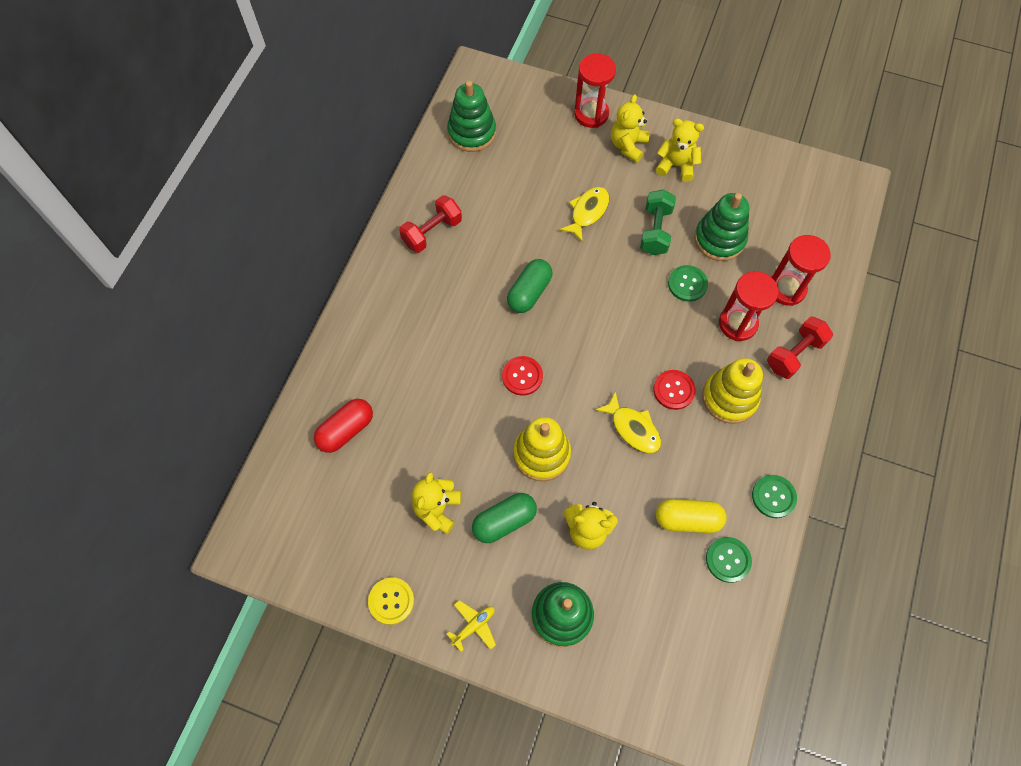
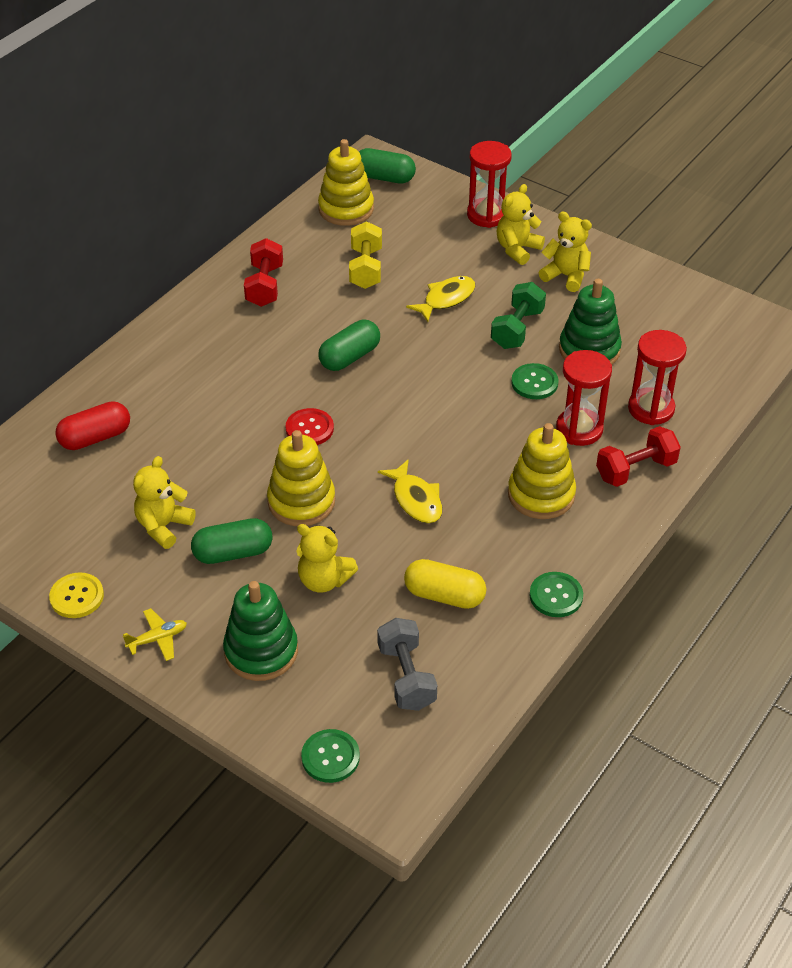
camera: 15 degrees right, 20 degrees down
red dumbbell [399,195,462,253] -> red dumbbell turned 60 degrees counterclockwise [244,238,283,307]
green stacking toy [447,80,496,152] -> yellow stacking toy [318,139,374,226]
red button [653,370,695,410] -> none
green button [706,537,752,583] -> green button moved to [301,729,360,783]
none -> yellow dumbbell [349,221,382,289]
none -> green capsule [359,148,416,183]
none -> grey dumbbell [377,618,437,711]

